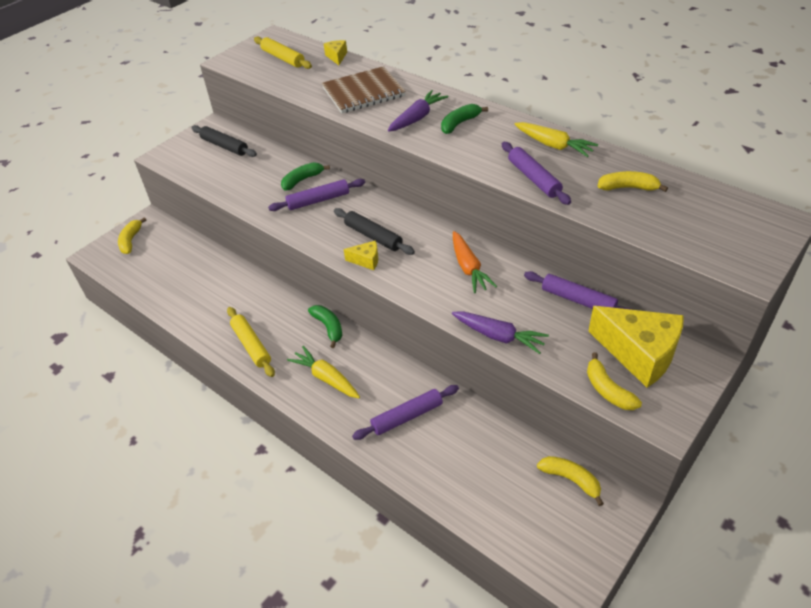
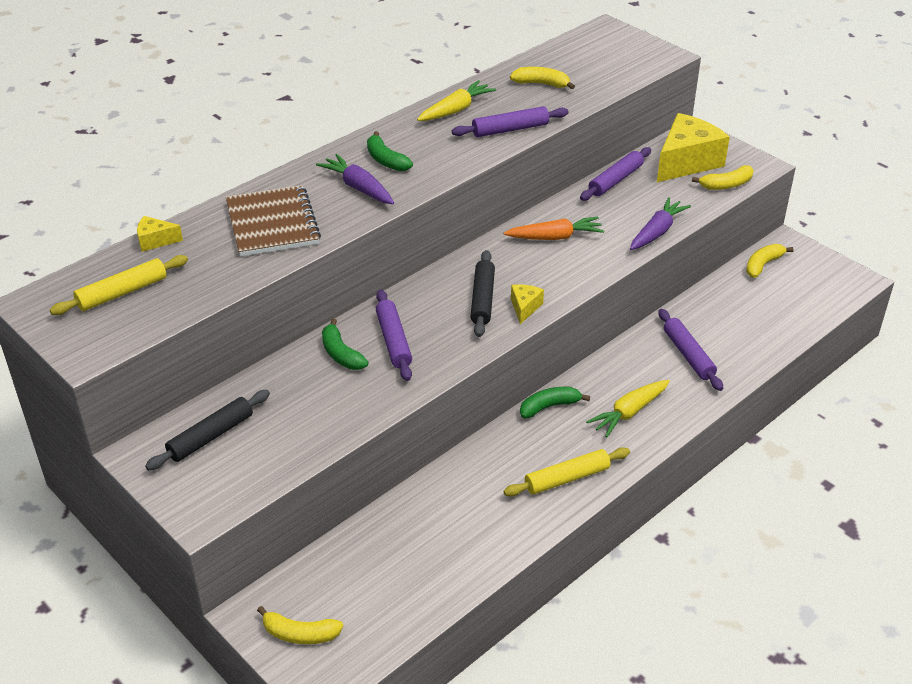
camera: 85 degrees left, 5 degrees down
black rolling pin [334,208,415,255] -> black rolling pin turned 45 degrees counterclockwise [470,250,495,337]
yellow banana [597,171,668,192] -> yellow banana turned 90 degrees clockwise [510,67,575,89]

